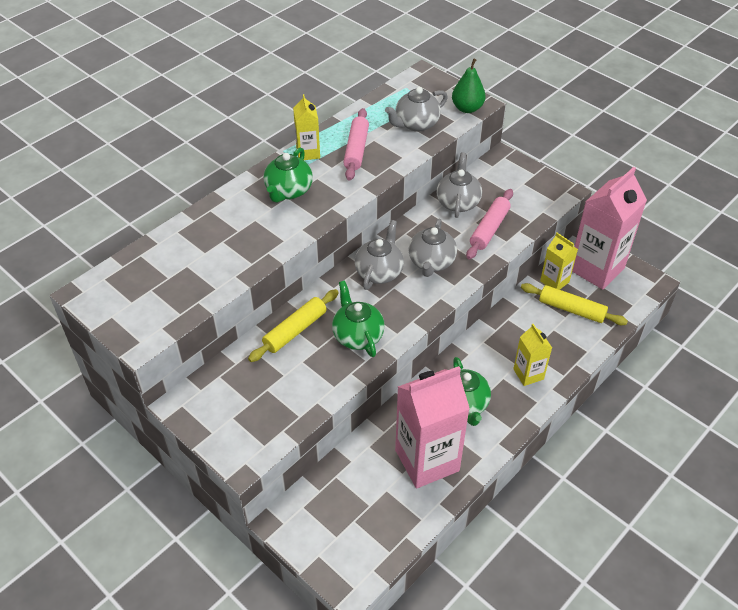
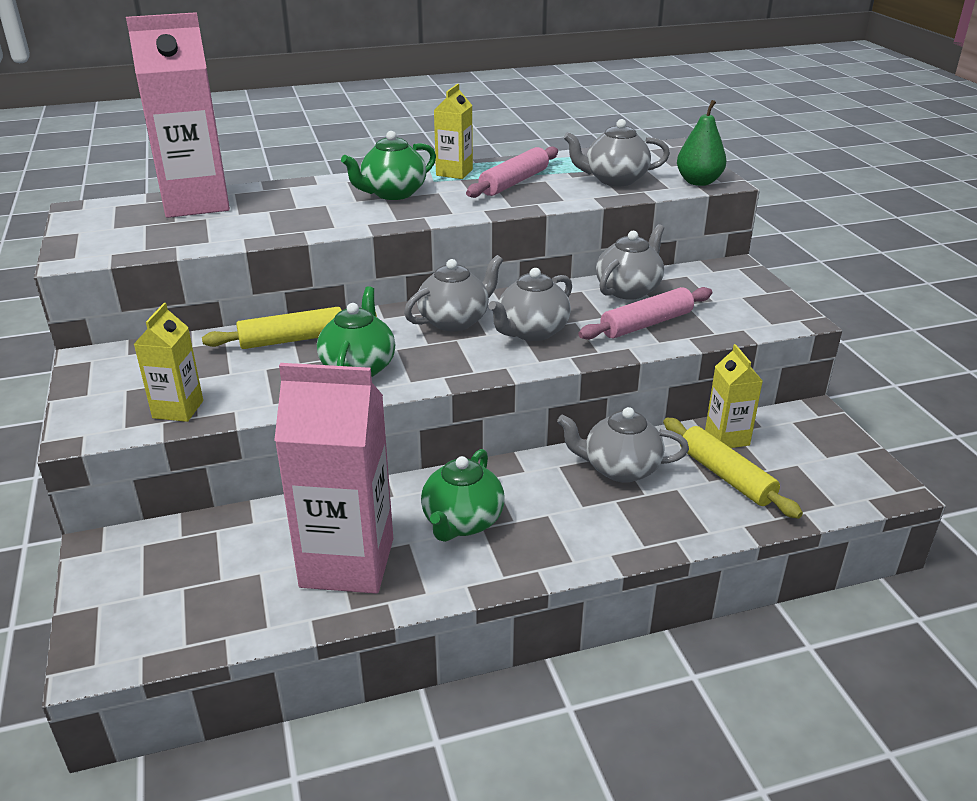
camera: 30 degrees right, 15 degrees down
yellow carton [513,324,552,386] -> yellow carton moved to [134,303,203,422]
pink carton [572,167,647,290] -> pink carton moved to [126,12,230,218]
none -> grey teapot [557,407,689,483]

